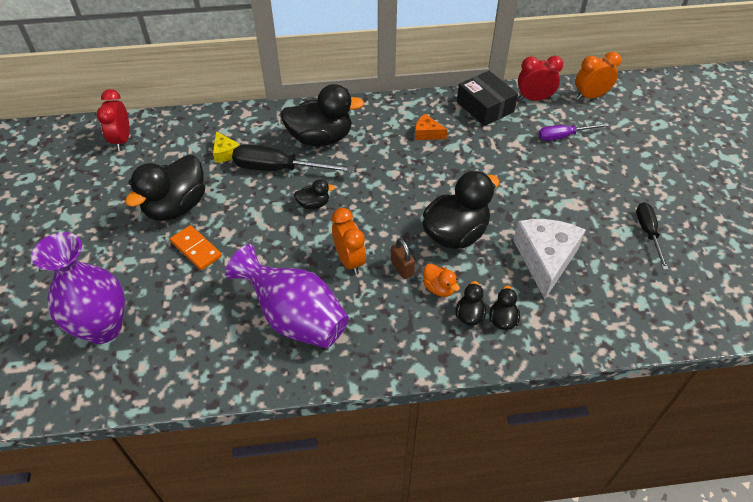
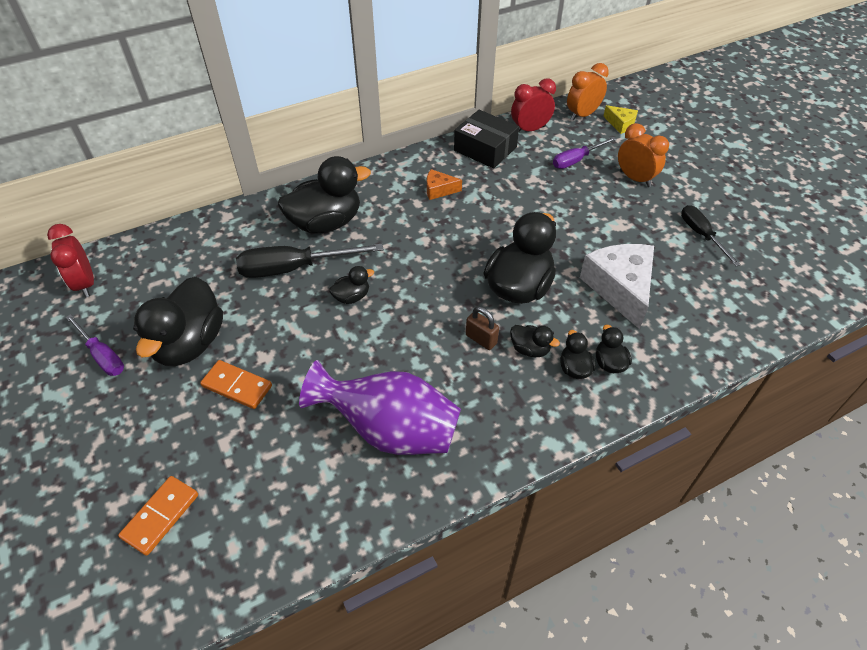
camera: 20 degrees left, 0 degrees up
purple vase [31,232,125,344] -> orange domino [118,476,198,556]
yellow cheese [213,131,240,163] -> yellow cheese moved to [603,105,638,134]
orange clock [332,208,366,275] -> orange clock moved to [618,123,669,187]
orange duck [423,264,460,297] -> black duck [510,325,560,357]
none -> purple screwdriver [65,314,124,376]

